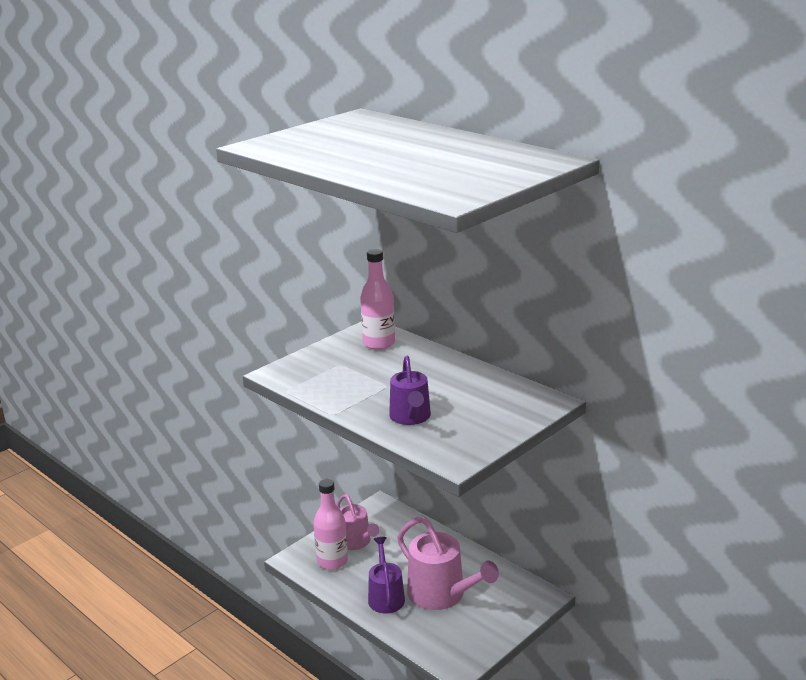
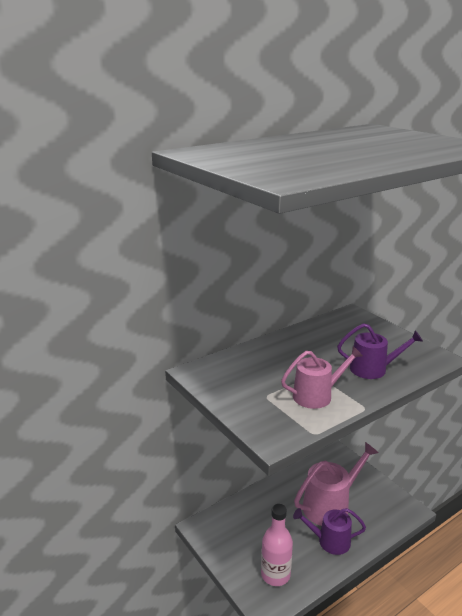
camera: 80 degrees left, 0 degrees up
pink watering can [337,494,379,550] -> pink watering can moved to [281,346,363,409]
pink bottle [360,249,395,350] -> none

